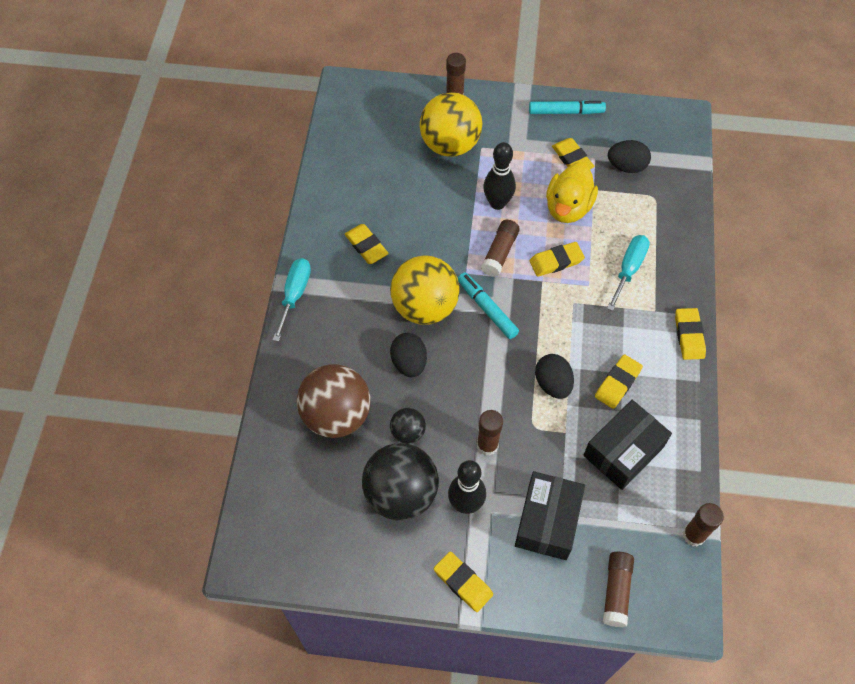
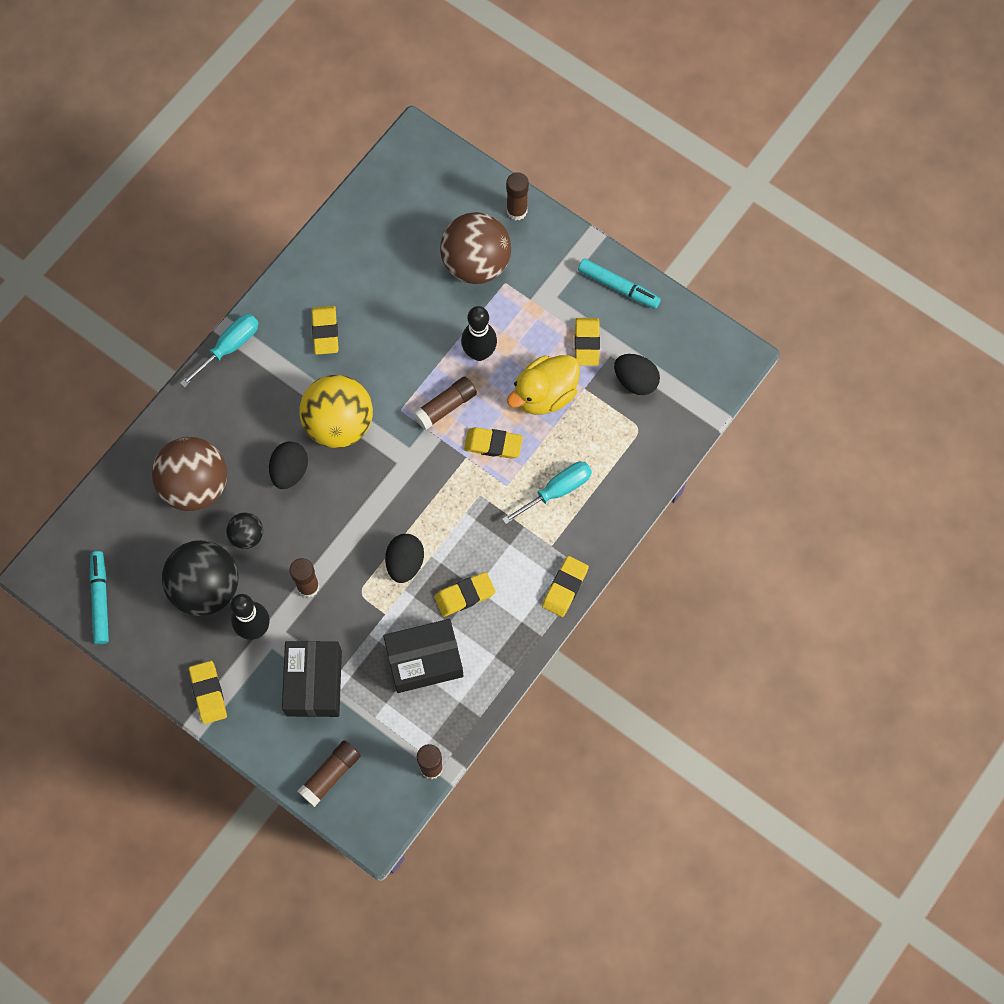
camera: 30 degrees right, 10 degrees up
yellow ball [420,92,482,157] -> brown ball [440,212,511,284]
turquoise marker [458,272,519,339] -> turquoise marker moved to [90,551,109,644]
black box [515,471,585,560] -> black box turned 45 degrees counterclockwise [282,641,342,717]

